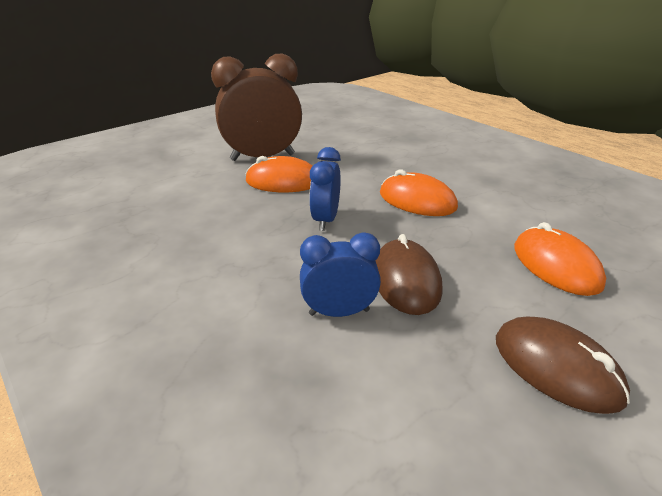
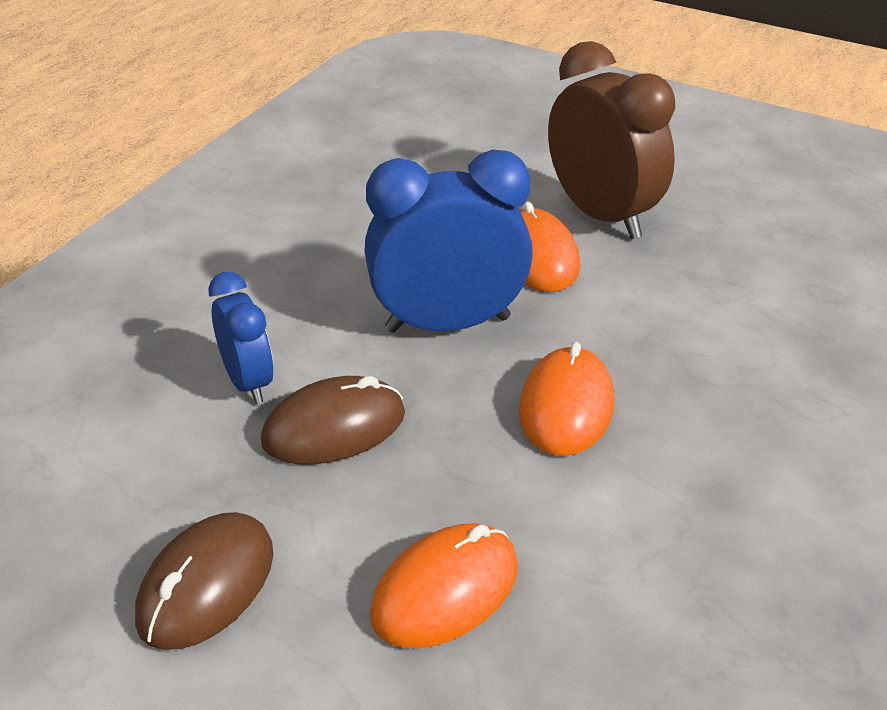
camera: 70 degrees right, 5 degrees up
blue clock [309,147,341,231] -> blue clock [364,150,533,333], size x1.76

